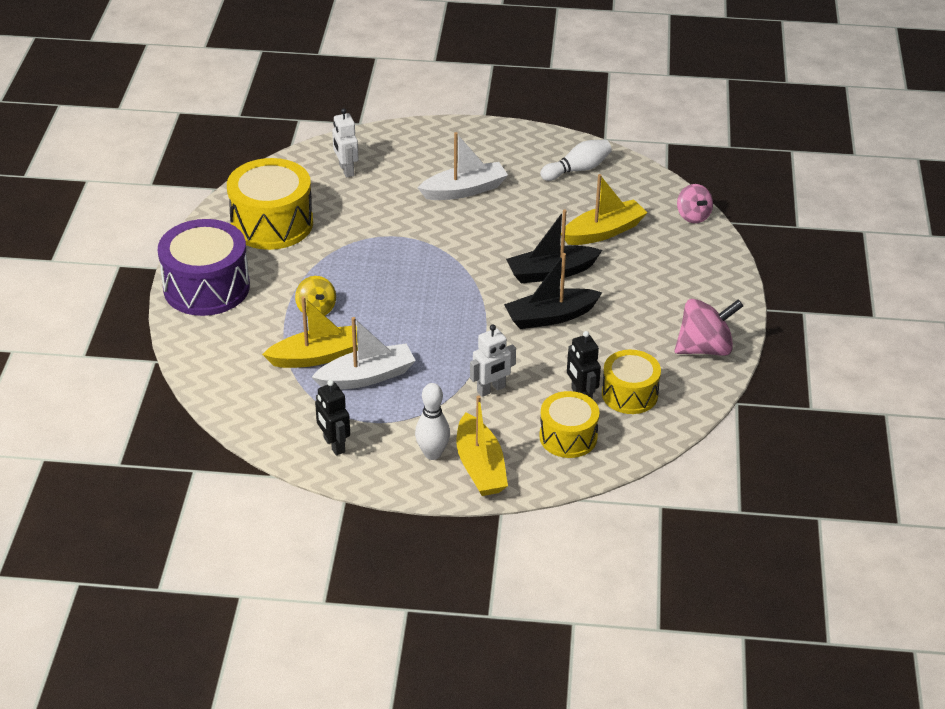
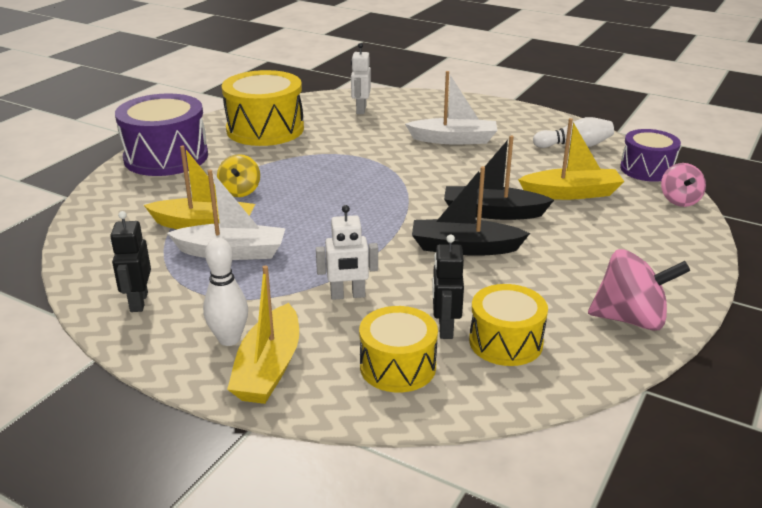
camera: 25 degrees right, 10 degrees down
none -> purple drum [620,129,681,182]

